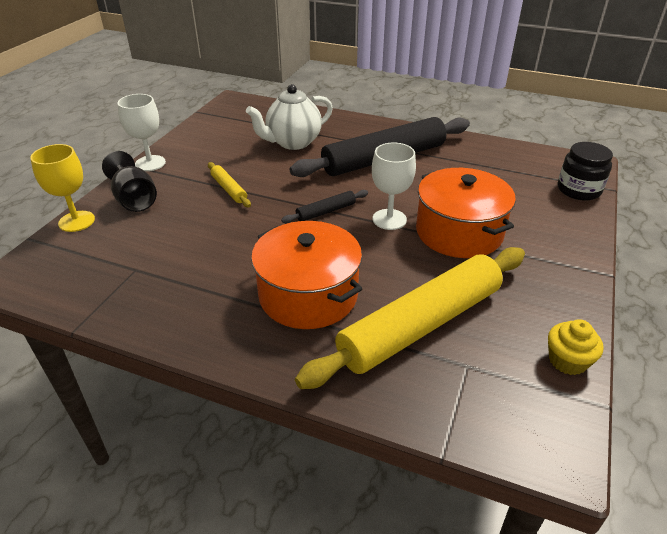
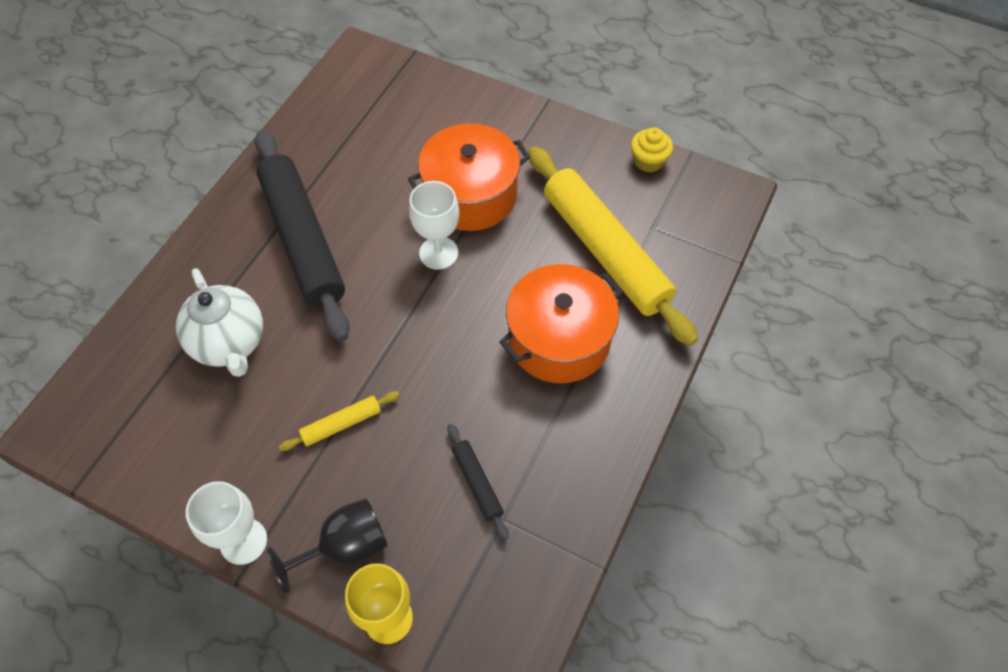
camera: 85 degrees left, 20 degrees up
black rolling pin [281,190,368,223] -> black rolling pin moved to [448,424,509,540]
black jar [558,142,613,201] -> none

